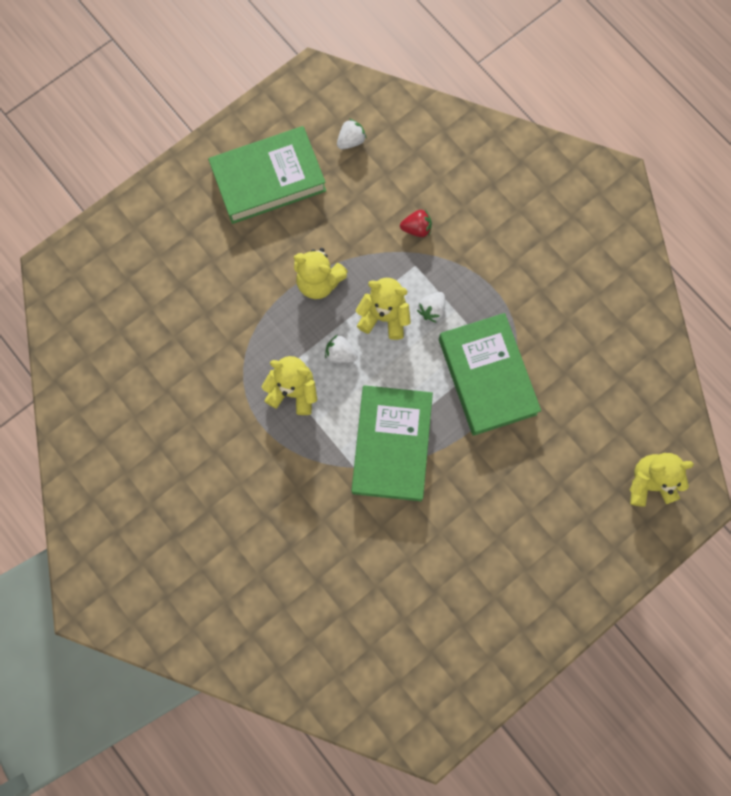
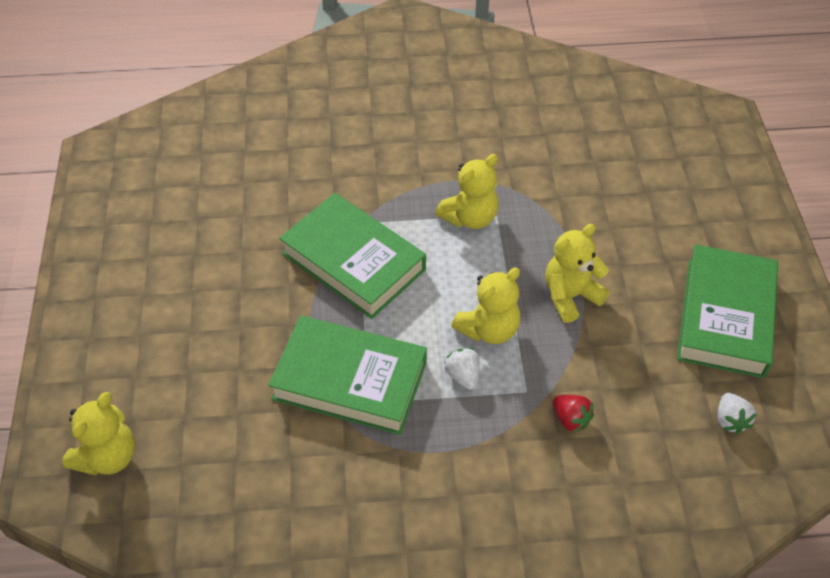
camera: 125 degrees right, 25 degrees down
white strawberry [325,335,358,363] -> none
red strawberry [400,210,432,237] -> red strawberry turned 75 degrees counterclockwise [553,395,594,433]

